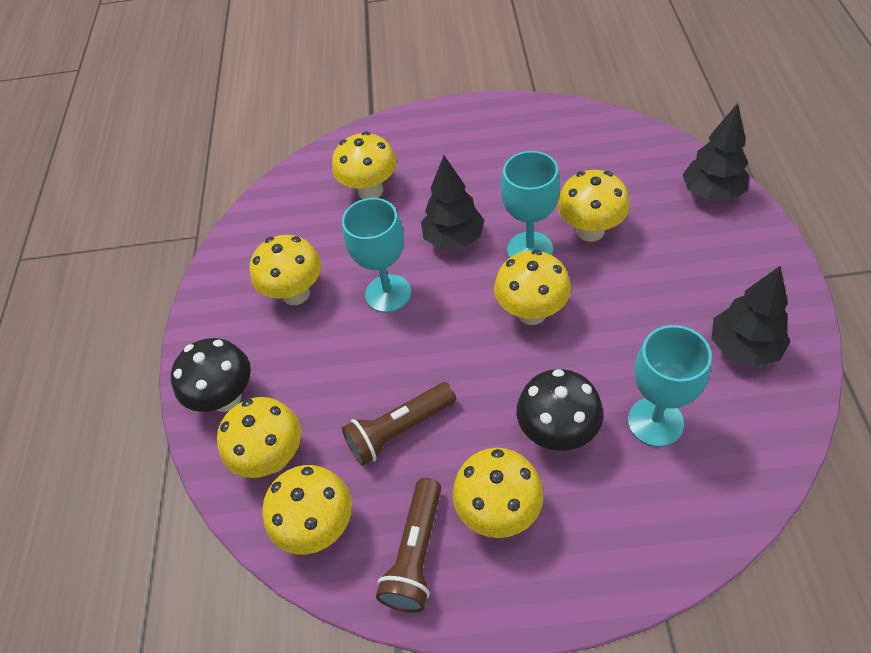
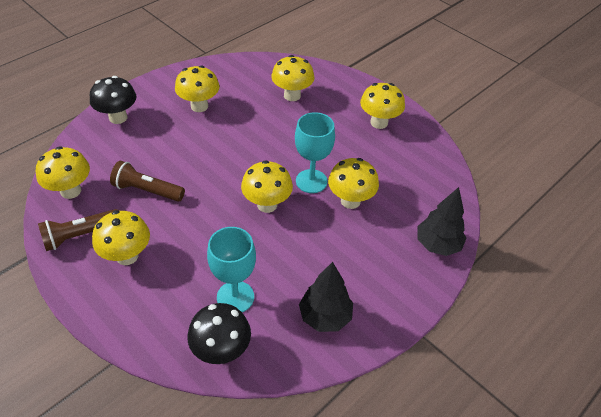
camera: 40 degrees right, 5 degrees down
yellow mushroom [217,397,301,478] -> yellow mushroom moved to [360,83,405,129]
turquoise goblet [342,198,411,313] -> none
black tree [421,155,485,249] -> none
black mushroom [517,369,603,451] -> black mushroom moved to [187,303,251,364]

